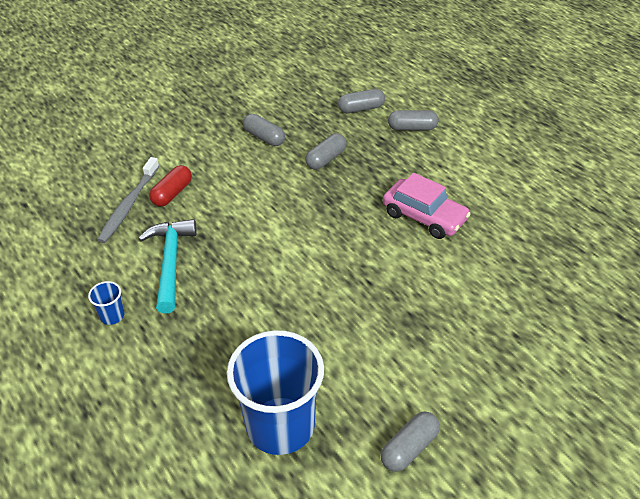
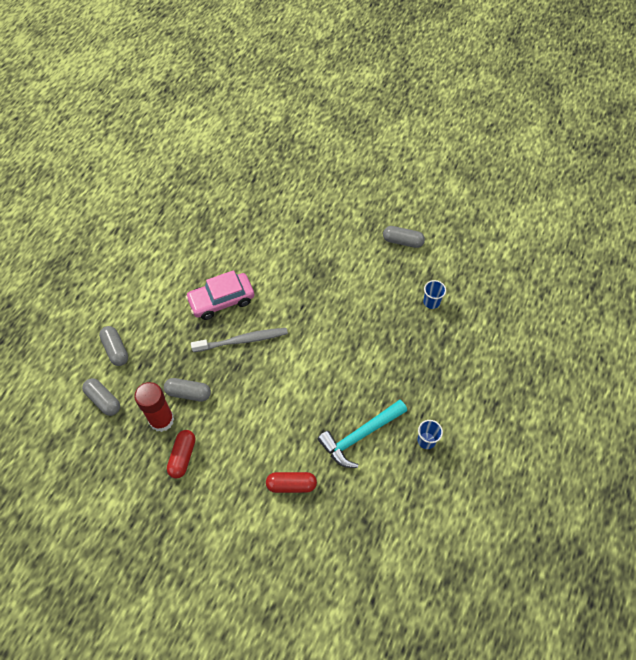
camera: 120 degrees left, 15 degrees up
grey toothbrush [97,157,159,243] -> grey toothbrush moved to [191,328,288,352]
blue cup [227,330,324,455] -> blue cup [423,280,446,309], size x0.40
grey capsule [243,114,285,146] -> red capsule [167,430,196,479]
pink car [383,173,470,239] -> pink car turned 120 degrees counterclockwise [185,270,254,320]
none -> red glue stick [134,382,174,432]

